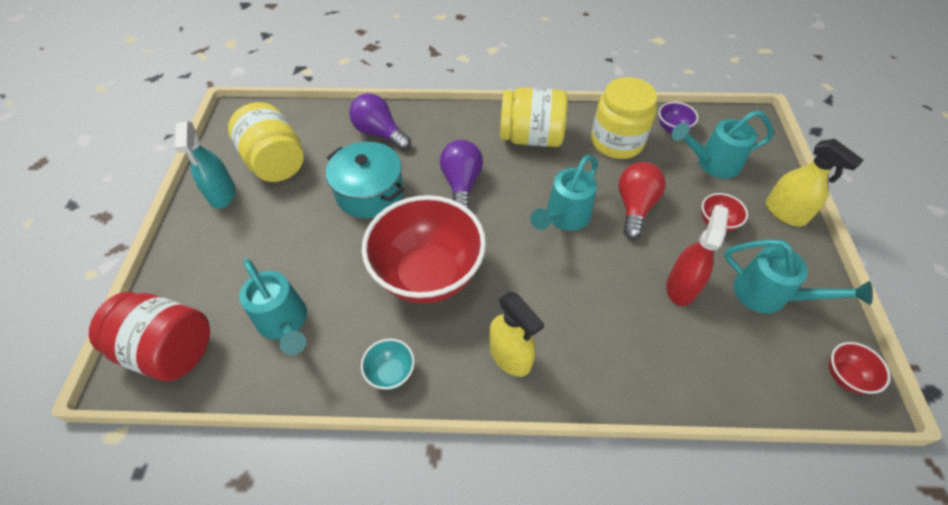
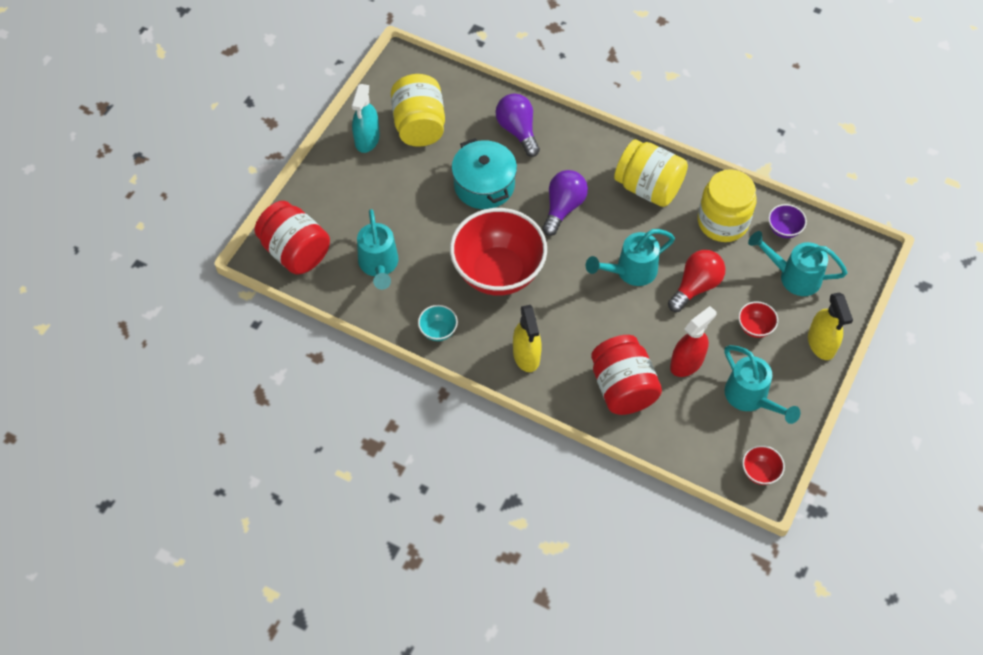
camera: 25 degrees right, 5 degrees up
none -> red jar [591,335,662,415]

